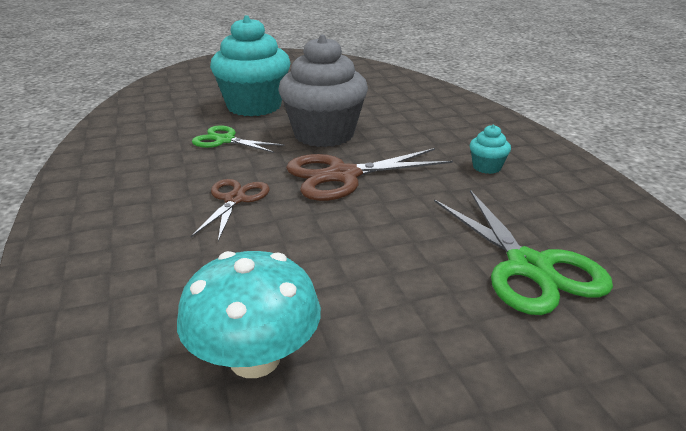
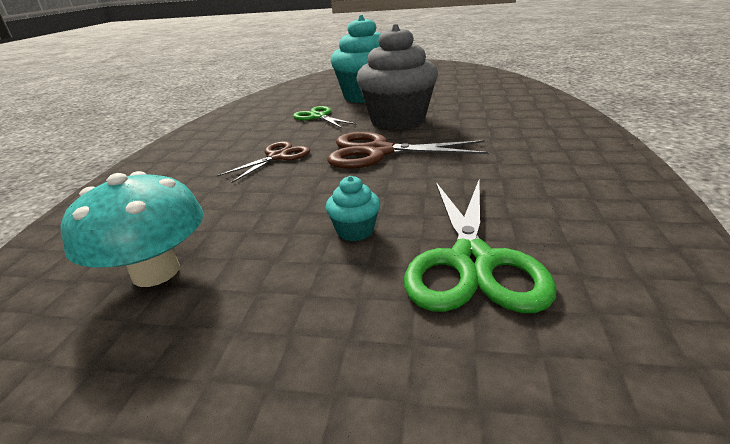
camera: 30 degrees right, 0 degrees up
turquoise cupcake [470,125,511,174] -> turquoise cupcake moved to [326,176,380,241]

